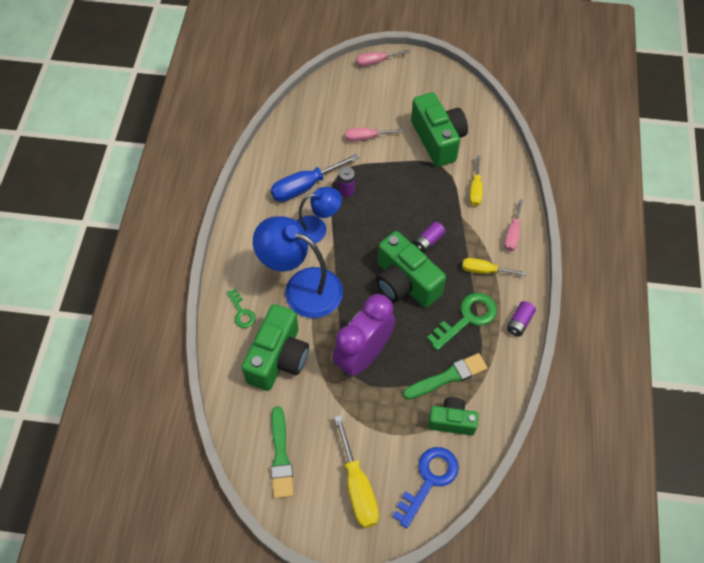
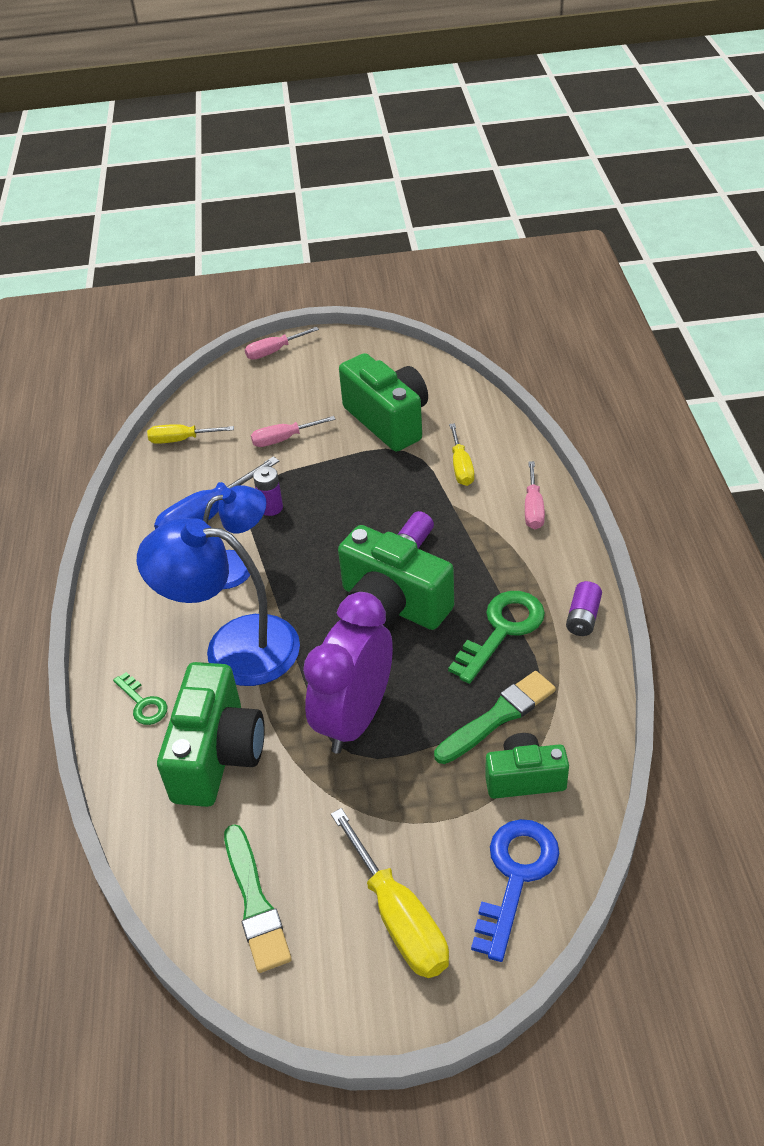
camera: 10 degrees left, 15 degrees down
yellow screwdriver [462,258,526,276] -> yellow screwdriver moved to [147,424,234,444]

